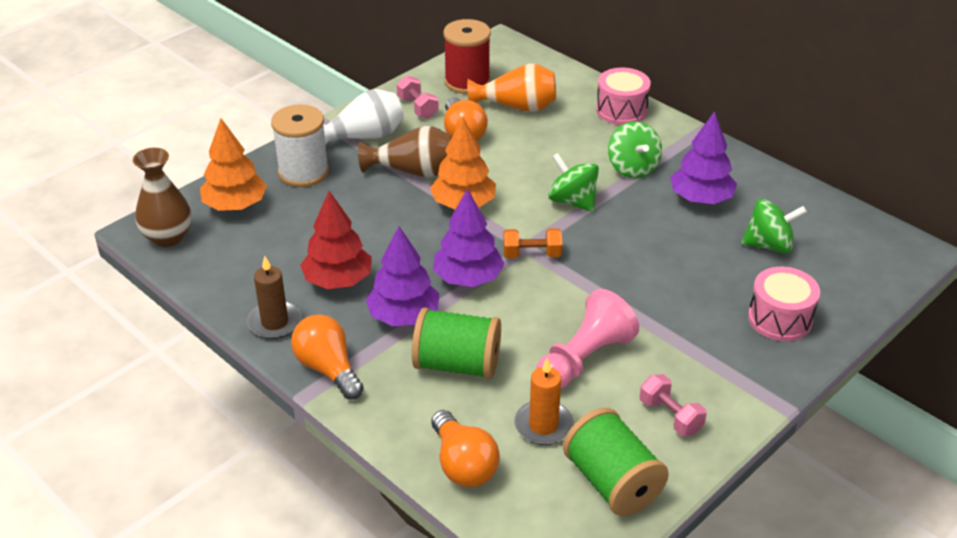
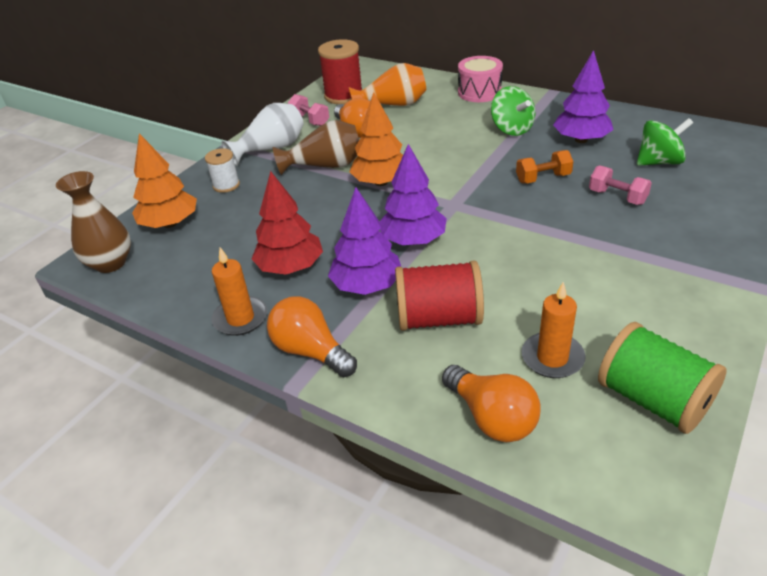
camera: 10 degrees left, 0 degrees up
brown candle [247,256,302,339] -> orange candle [211,248,267,336]
white spool [271,104,329,187] -> white spool [205,148,240,193], size x0.58
green spool [412,307,501,379] -> red spool [395,260,484,331]
orange dumbbell [503,228,562,258] -> orange dumbbell moved to [516,150,573,184]
pink pawn [536,289,639,389] -> none
green spinning top [548,153,599,212] -> none
pink dumbbell [640,374,707,436] -> pink dumbbell moved to [589,165,652,205]
pink drum [748,267,820,341] -> none

